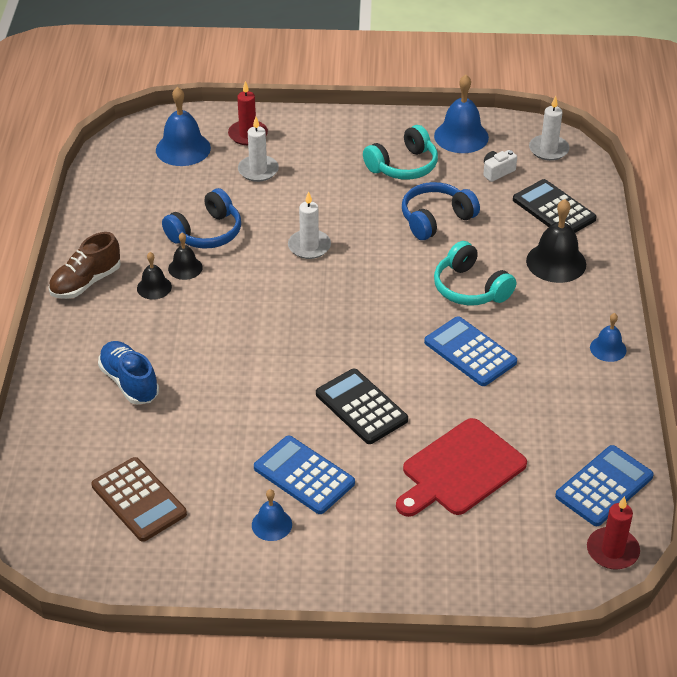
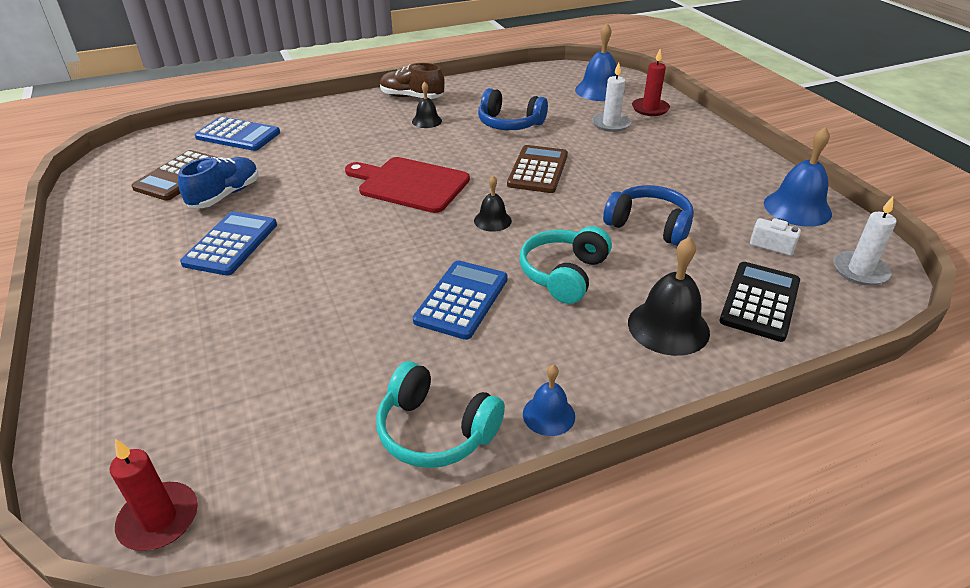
camera: 65 degrees right, 5 degrees down
blue shoe [98,341,159,405] -> blue shoe moved to [178,157,258,208]
black bell [168,233,203,280] -> black bell moved to [474,176,512,232]
blue bell [252,489,292,541] -> none
white candle [288,191,331,259] -> brown calculator [507,145,568,193]
black calculator [316,369,408,444] -> none
turquoise headphones [363,125,438,180] -> turquoise headphones moved to [376,361,505,468]
red cutting board [396,418,527,517] -> red cutting board moved to [345,157,470,213]
blue calculator [555,445,654,526] -> blue calculator moved to [195,117,280,151]

